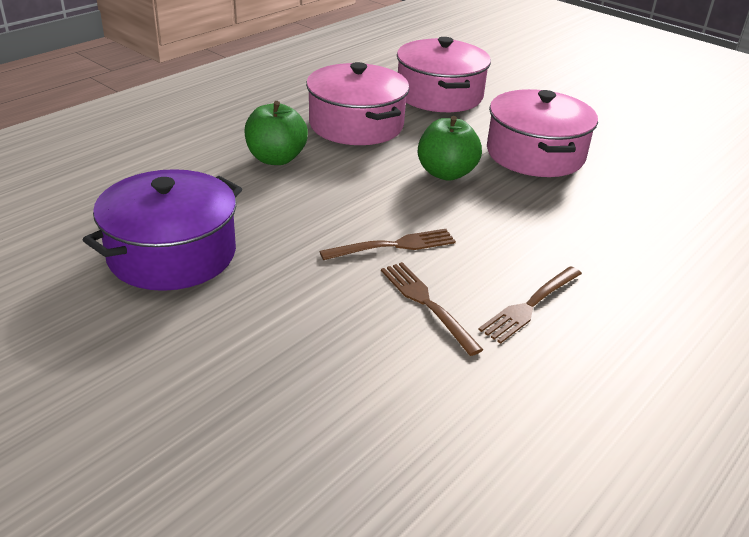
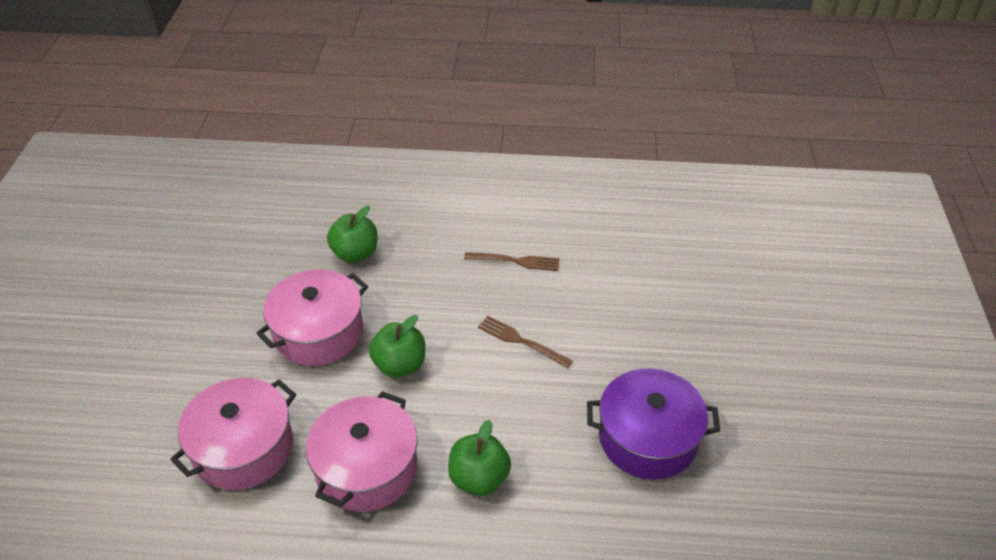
camera: 125 degrees left, 10 degrees up
brown fork [381,262,483,356] -> none
none -> green apple [327,206,378,263]

